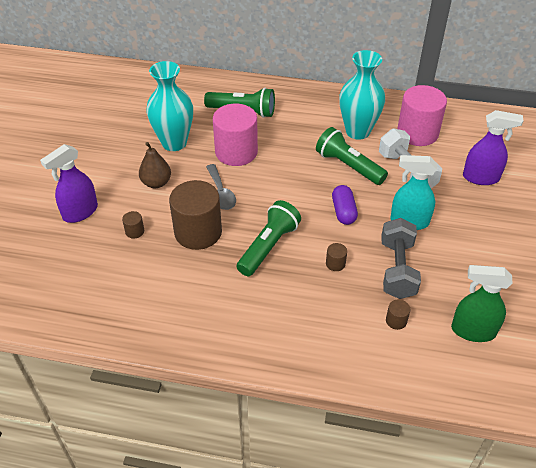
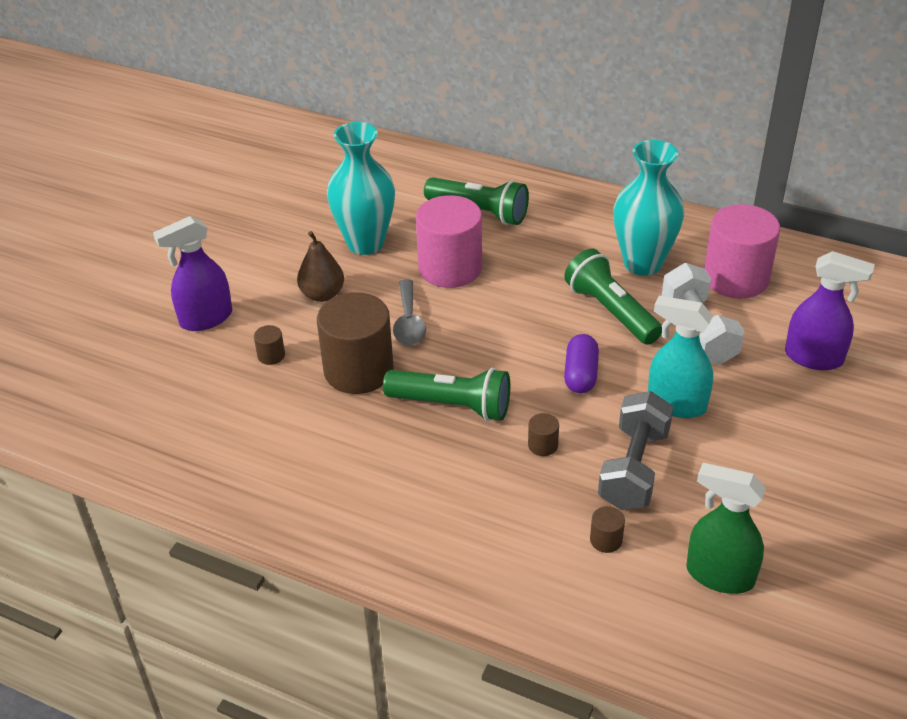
camera: 15 degrees right, 5 degrees down
green flashlight [237,200,301,276] -> green flashlight turned 60 degrees clockwise [383,368,510,421]

